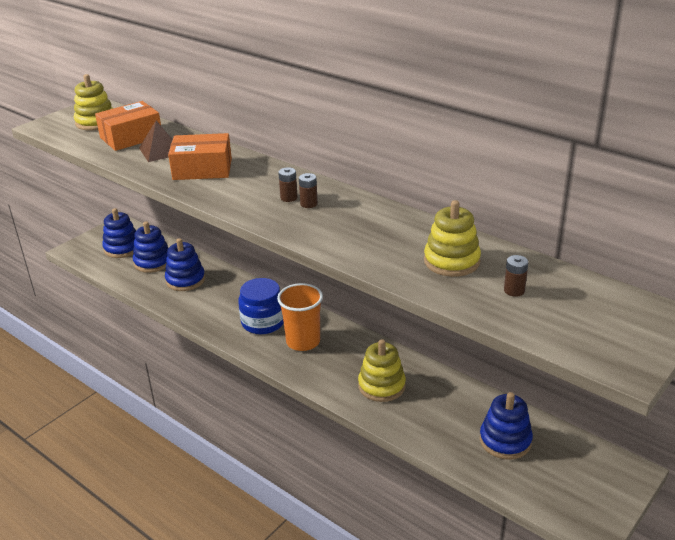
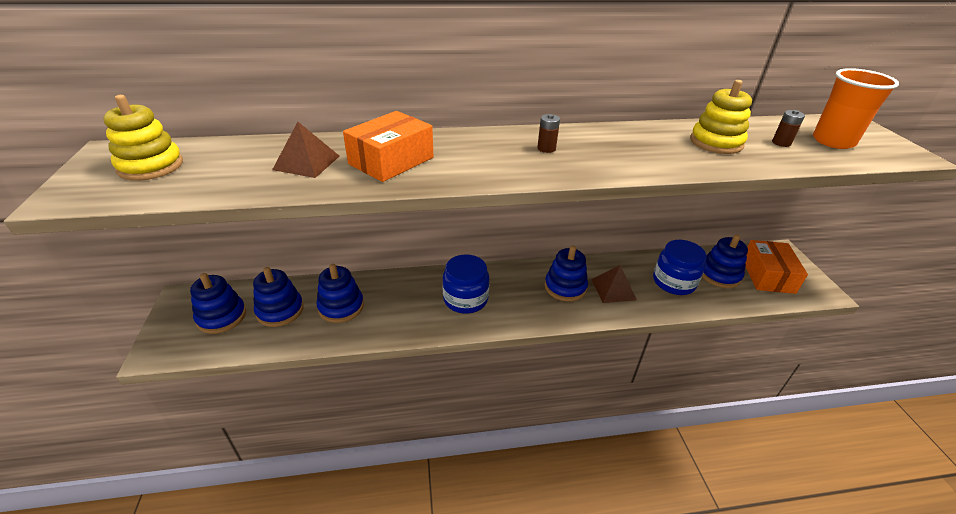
camera: 50 degrees left, 5 degrees up
orange box [95,101,161,151] -> orange box moved to [745,240,808,294]
orange cup [277,283,323,351] -> orange cup moved to [813,68,899,149]
brown battery [278,167,298,202] -> none
yellow stacking toy [358,339,406,402] -> brown pyramid [591,265,637,303]
none -> blue stacking toy [545,245,588,301]
none -> blue jar [653,240,706,295]

